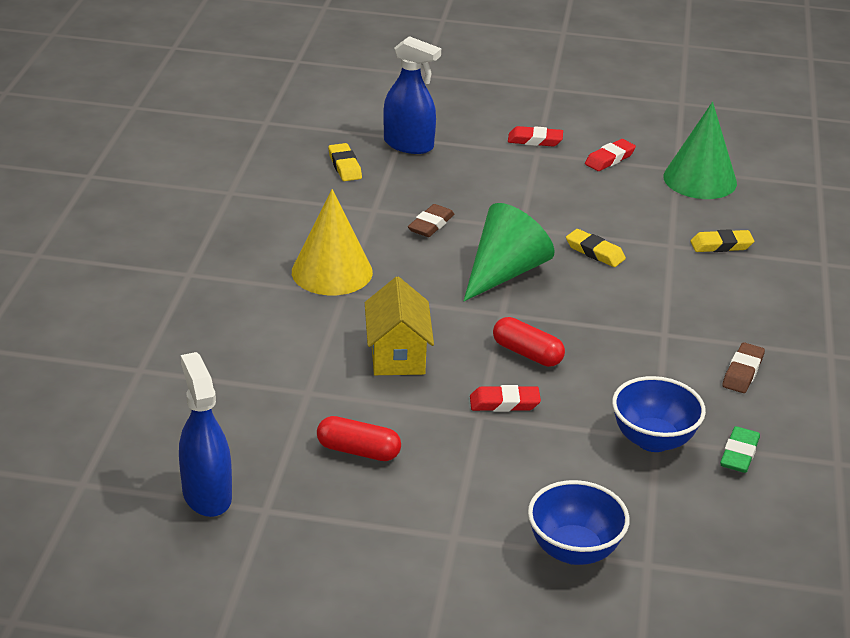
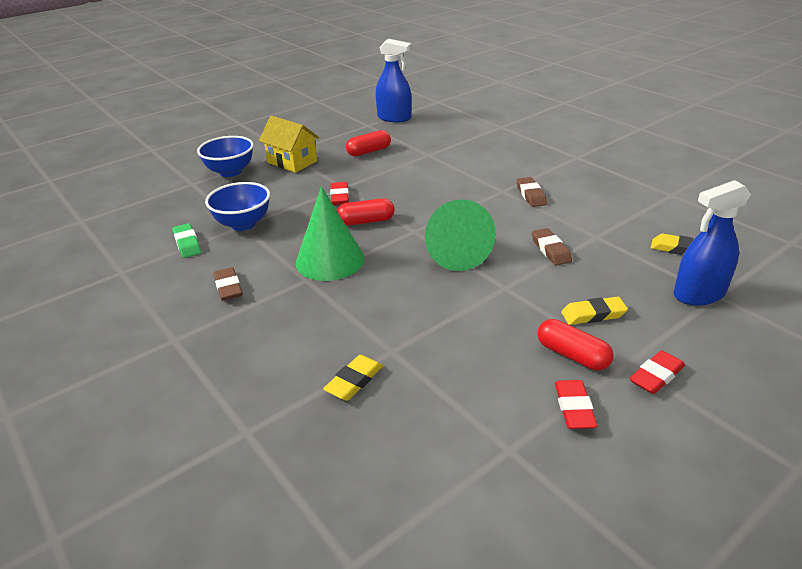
camera: 135 degrees right, 0 degrees up
yellow cone [292,189,373,295] -> brown eraser [517,177,547,207]
yellow house [365,277,434,375] -> yellow house moved to [259,116,319,173]
red eraser [470,385,541,412] -> red eraser turned 45 degrees counterclockwise [330,182,349,205]
yellow eraser [566,229,626,267] -> yellow eraser moved to [561,297,628,325]
green cone [663,102,737,199] -> green cone moved to [296,187,365,281]
none -> red capsule [537,319,613,371]

